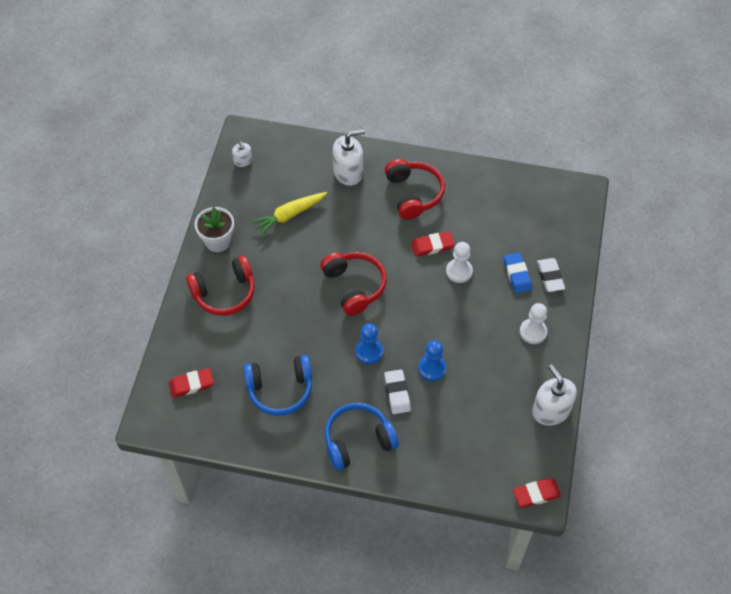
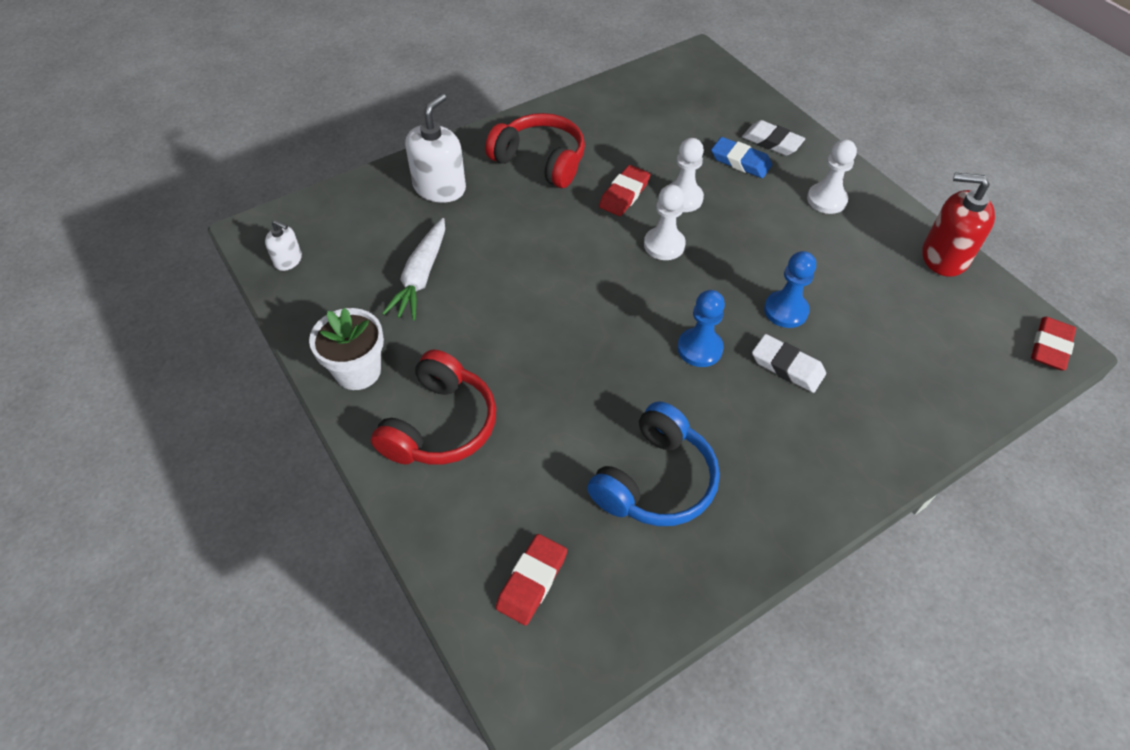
camera: 45 degrees left, 5 degrees down
yellow carrot [251,192,327,236] -> white carrot [382,218,445,321]
red headphones [320,252,387,316] -> none
blue headphones [325,403,399,470] -> none
white soap dispenser [532,364,577,426] -> red soap dispenser [922,173,995,277]
none -> white pawn [644,185,686,260]

